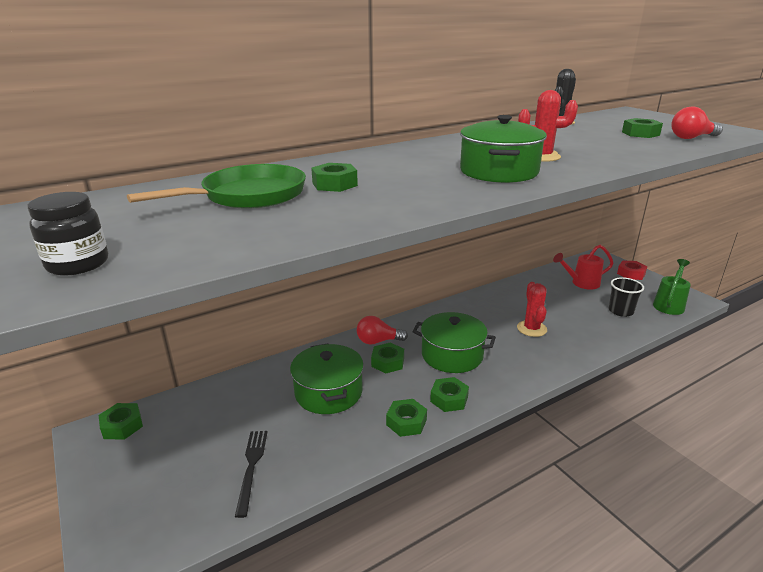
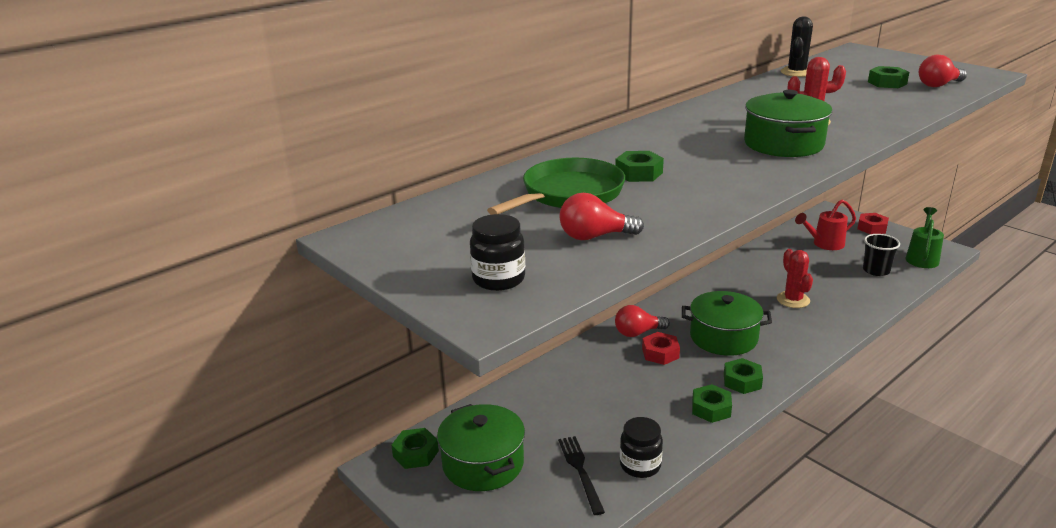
camera: 10 degrees left, 0 degrees up
green pot [290,344,364,414] -> green pot moved to [437,404,525,491]
green nut [371,343,404,374] -> red nut [642,332,680,365]
none -> red light bulb [559,193,644,240]
none -> black jar [620,417,663,478]

